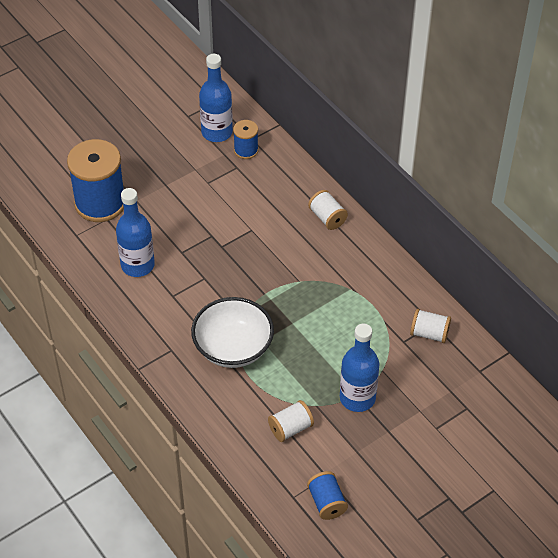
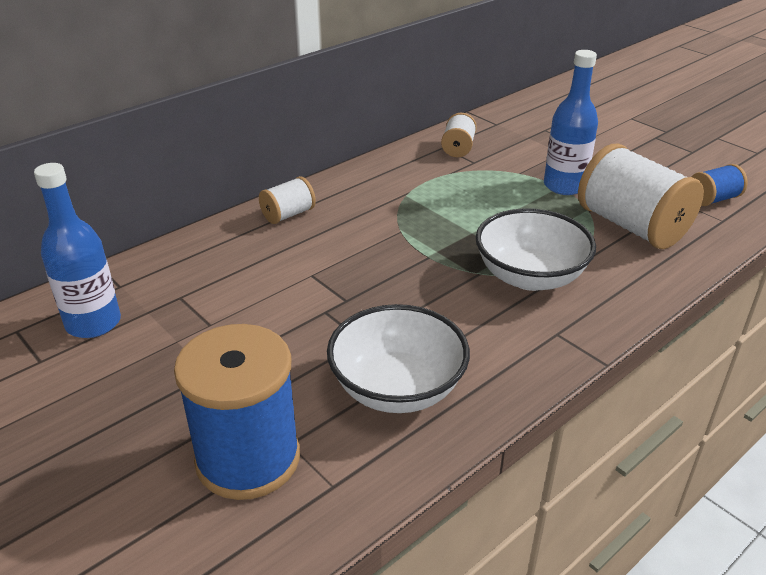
camera: 95 degrees left, 15 degrees down
blue bottle [116,188,155,277] -> white bowl [327,304,470,413]
blue spool [233,120,258,159] -> none
white spool [268,400,314,442] -> white spool [578,143,704,249], size x2.03

